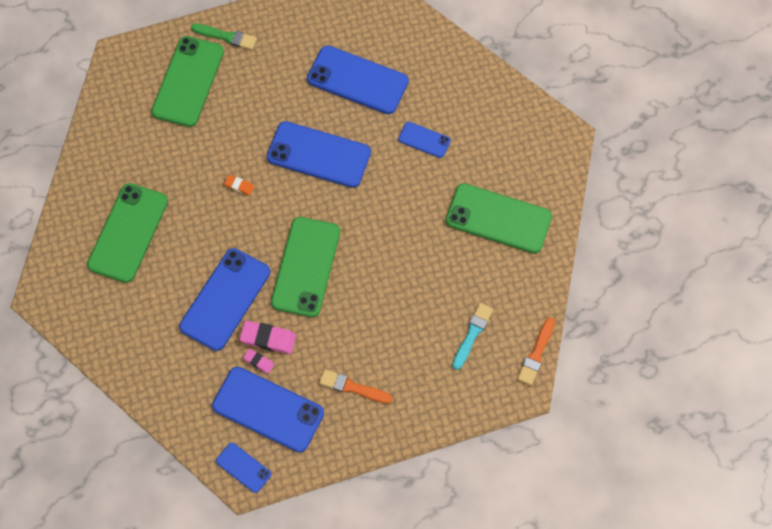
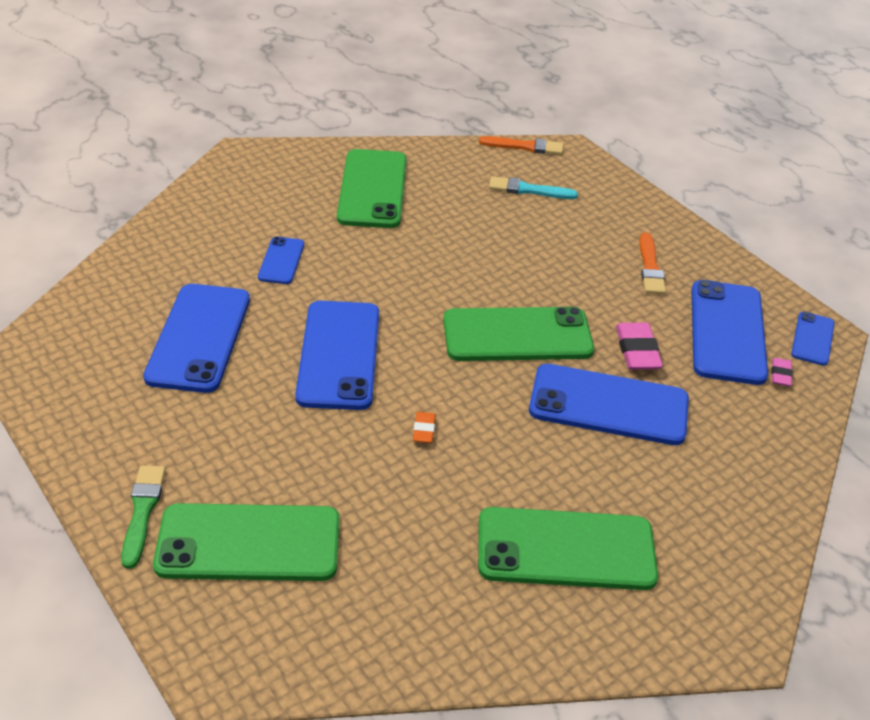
camera: 110 degrees left, 25 degrees down
pink eraser [243,349,274,374] -> pink eraser moved to [771,358,793,386]

